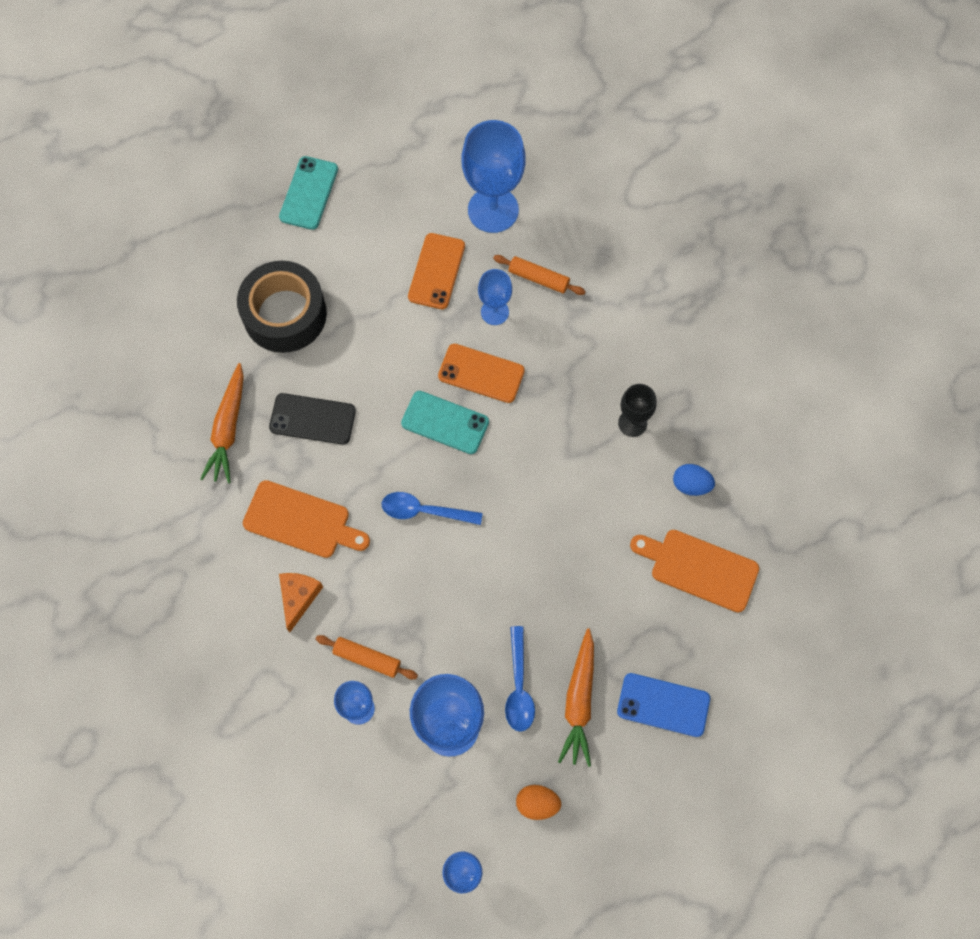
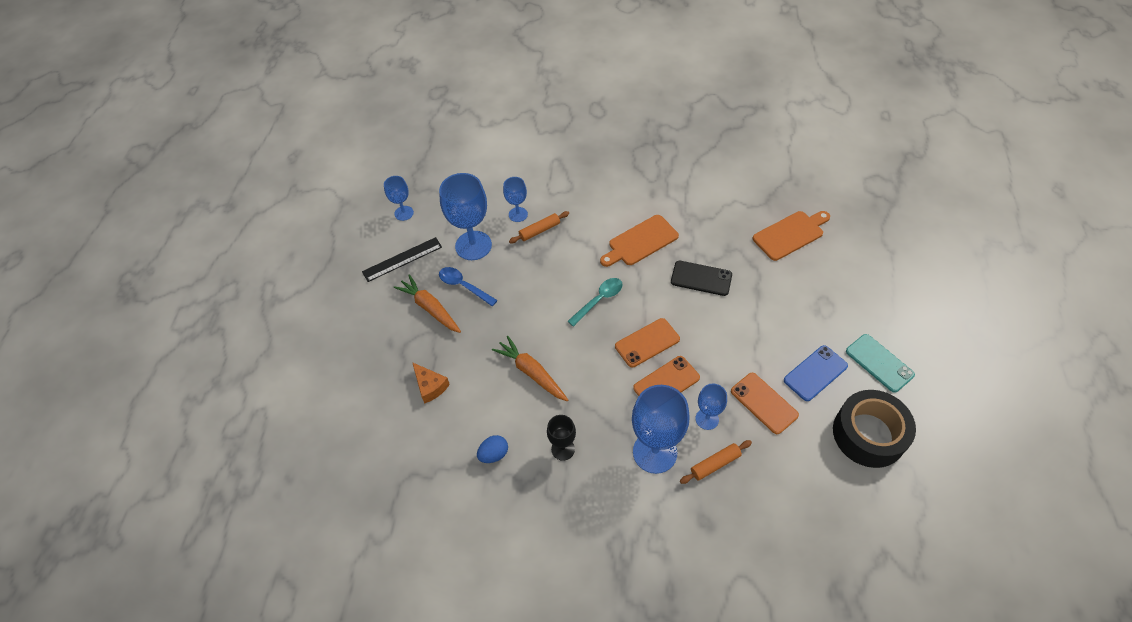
camera: 130 degrees right, 15 degrees down
orange carrot [200,363,244,483] -> orange carrot moved to [492,335,568,401]
black tape [237,261,327,353] -> black tape moved to [833,390,916,468]
black phone [269,393,356,445] -> black phone turned 60 degrees clockwise [671,261,732,296]
orange cheese [279,573,323,632] -> orange cheese moved to [412,362,450,404]
blue spoon [382,492,483,525] -> turquoise spoon [567,278,623,327]
turquoise phone [401,391,489,454] -> orange phone [615,318,680,368]
blue goblet [461,120,526,233] -> blue goblet moved to [632,385,690,474]
orange egg [516,785,561,820] -> black ruler [362,237,442,282]
blue phone [617,673,710,737] -> blue phone moved to [784,345,848,401]
orange cutting board [630,530,759,612] -> orange cutting board moved to [753,211,830,261]

